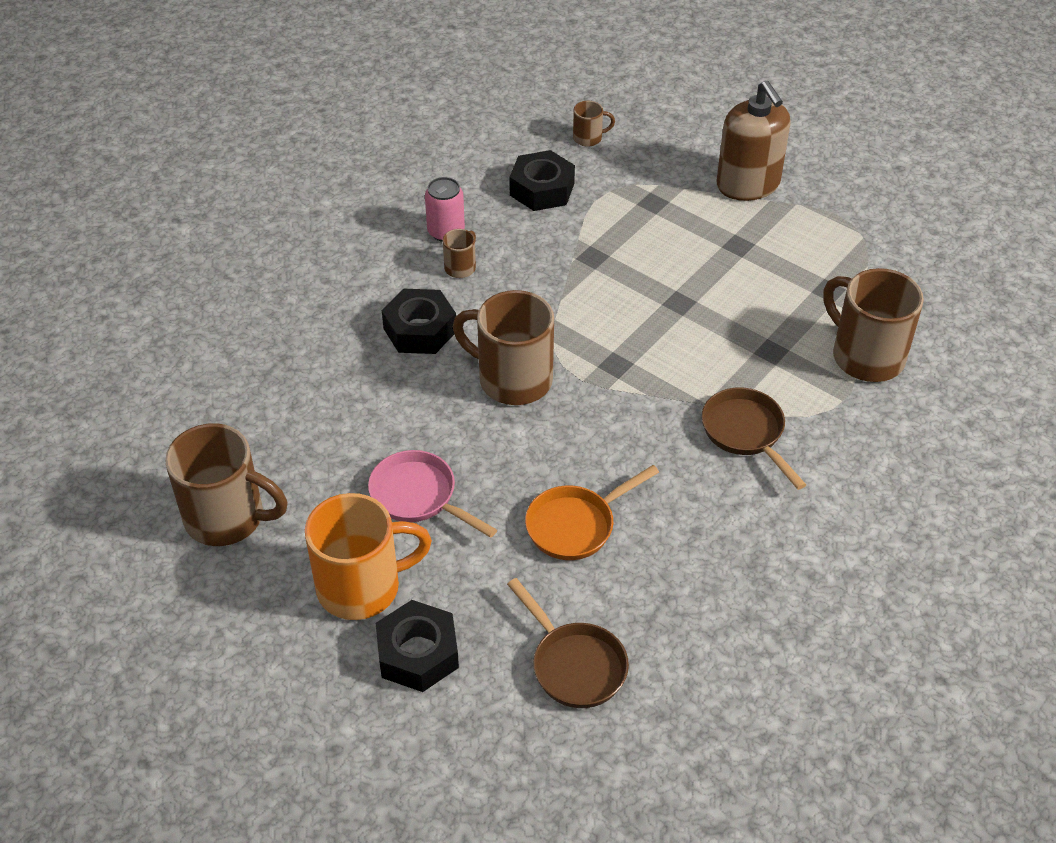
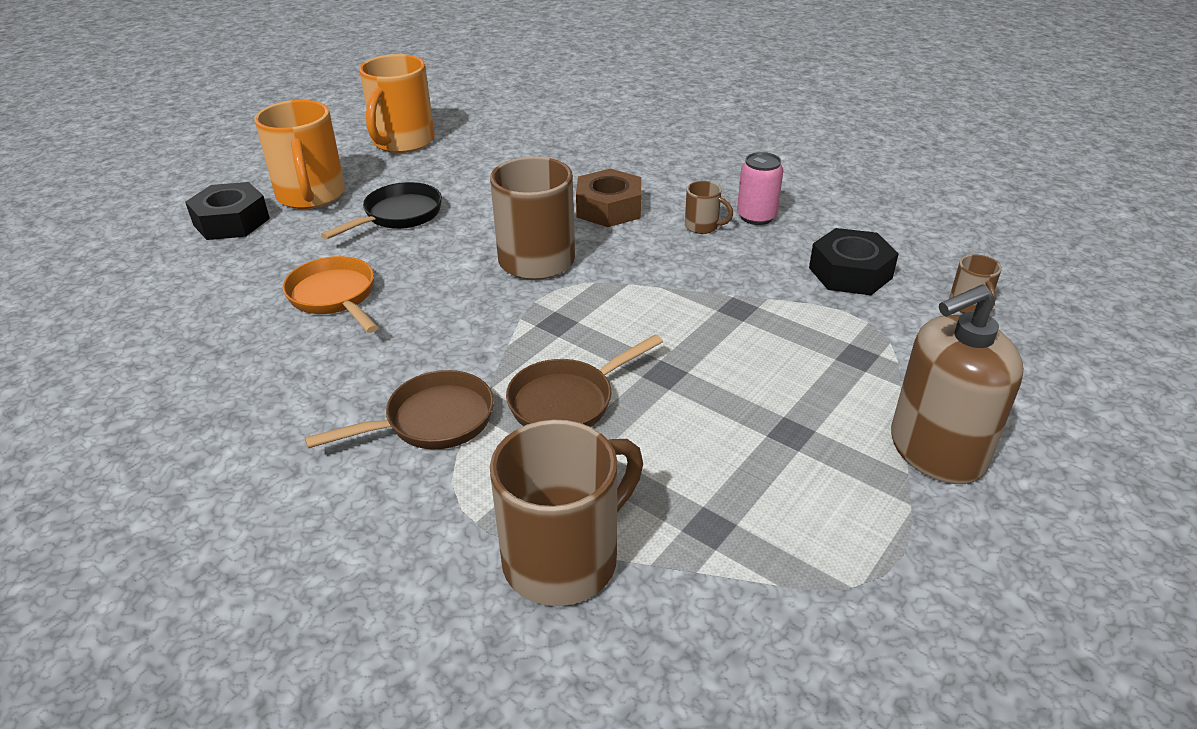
camera: 90 degrees right, 10 degrees down
brown mug [165,423,288,546] -> orange mug [359,54,435,153]
pink pan [368,450,497,538] -> black pan [321,182,442,239]
black nut [382,289,456,354] -> brown nut [576,169,641,227]
brown pan [507,578,629,708] -> brown pan moved to [506,334,663,427]

